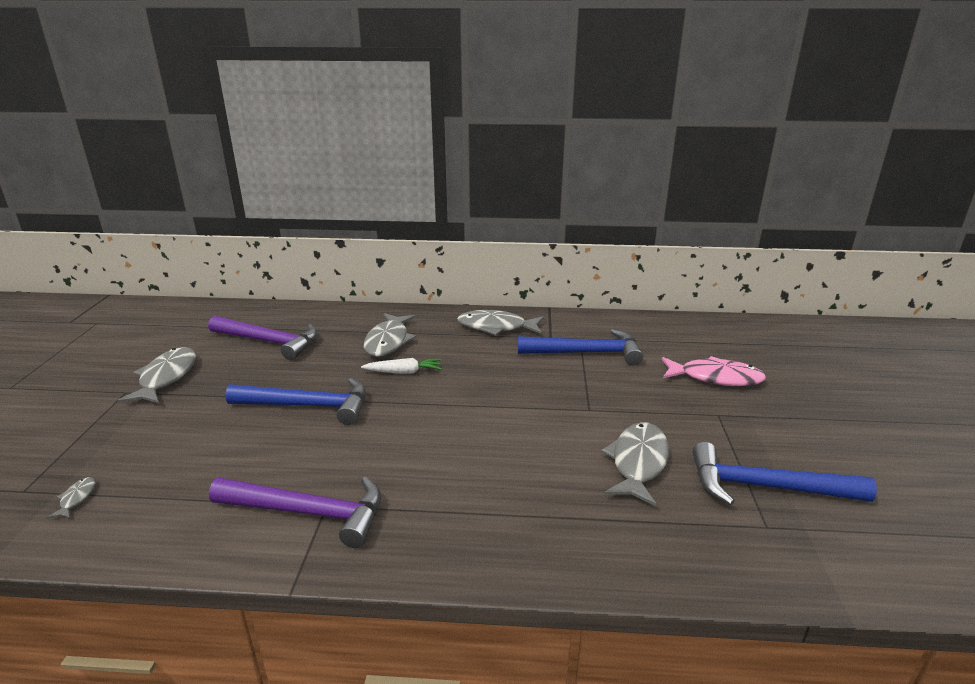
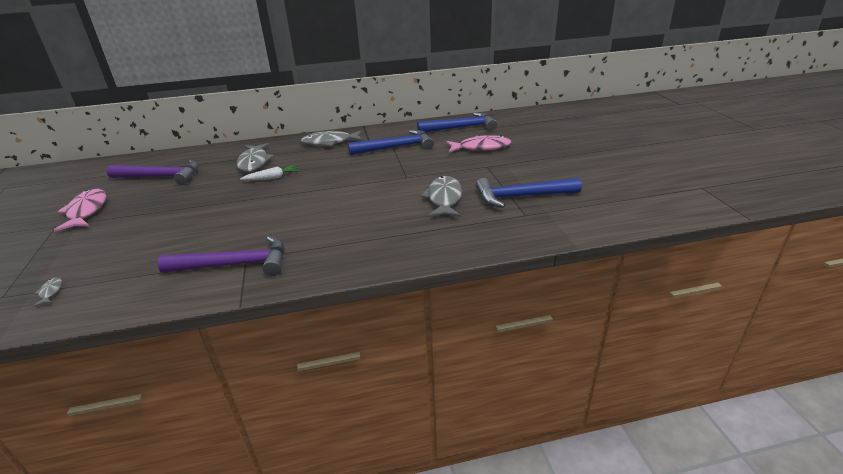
camera: 15 degrees left, 5 degrees up
grey fish [118,347,196,403] -> pink fish [54,189,106,231]
blue hammer [225,378,366,425] -> blue hammer moved to [417,113,497,132]

